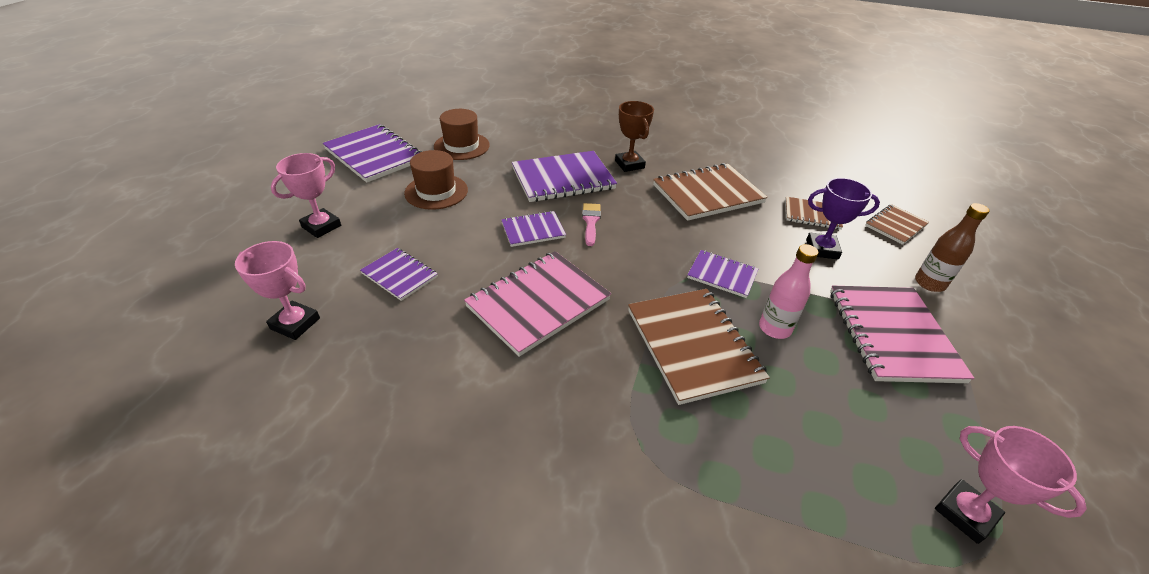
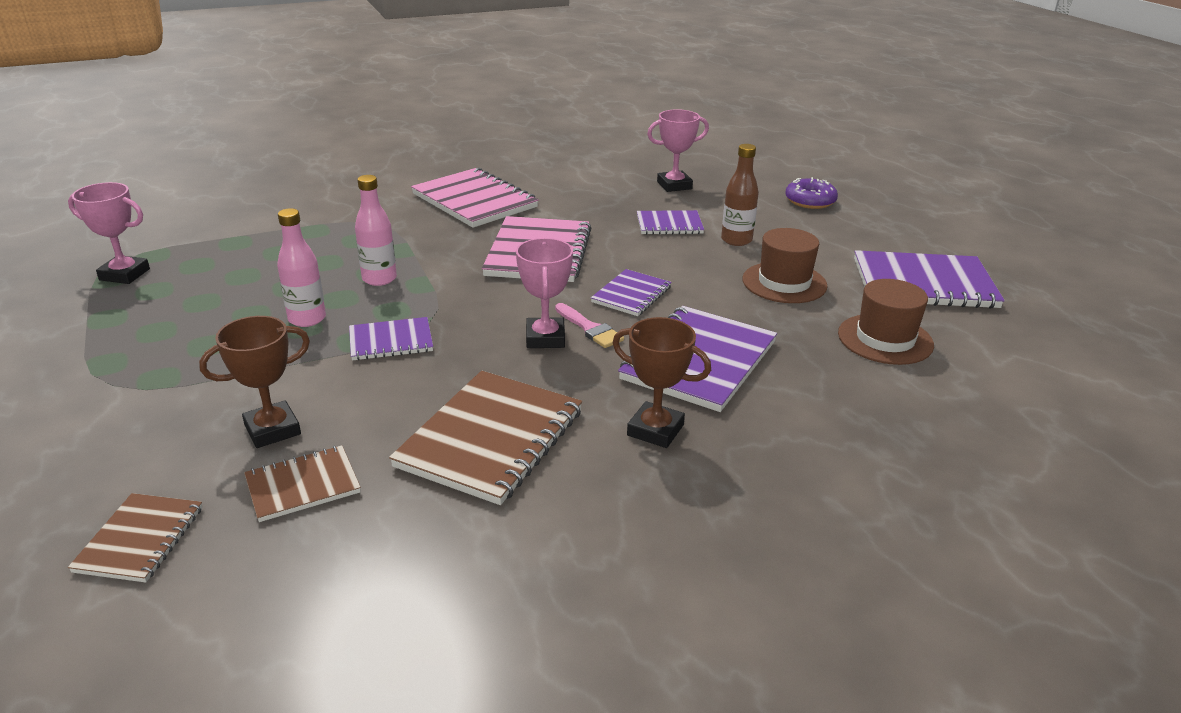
camera: 140 degrees right, 10 degrees down
pink trophy [271,153,341,238] -> pink trophy moved to [516,238,573,348]
brown notebook [628,289,770,405] -> pink bottle [355,175,397,286]
purple trophy [806,178,880,259] -> brown trophy [199,316,310,448]
pink notebook [830,286,975,383] -> pink notebook moved to [411,168,539,228]
brown bottle [915,203,989,292] -> brown bottle moved to [721,144,759,246]
none -> purple donut [785,177,838,209]

